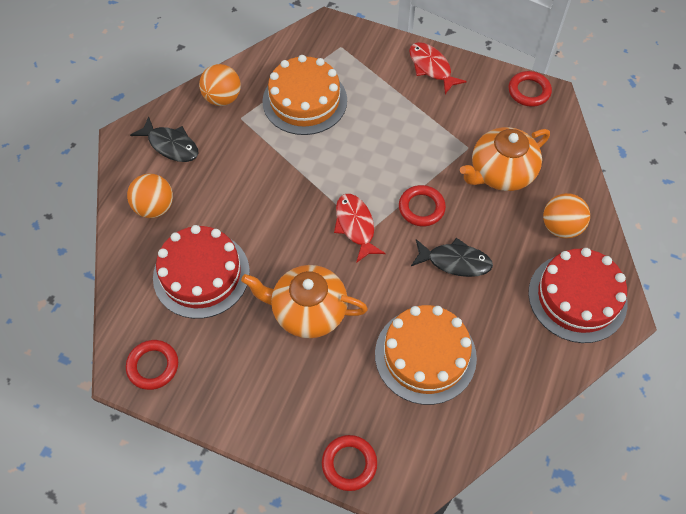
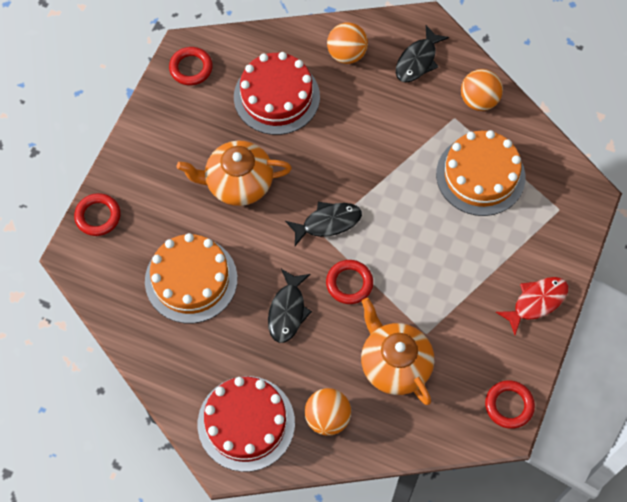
camera: 90 degrees right, 5 degrees up
orange teapot [241,265,368,338] -> orange teapot turned 105 degrees counterclockwise [177,141,292,206]
red fish [334,194,385,263] -> black fish [285,202,362,246]

